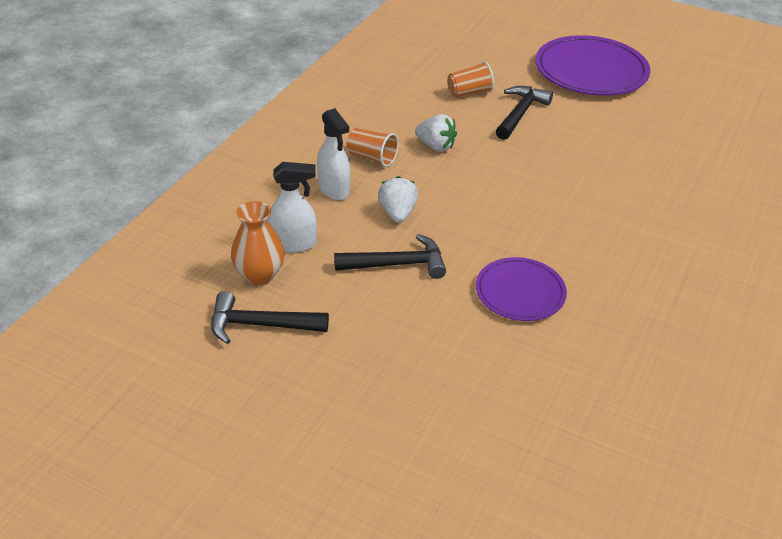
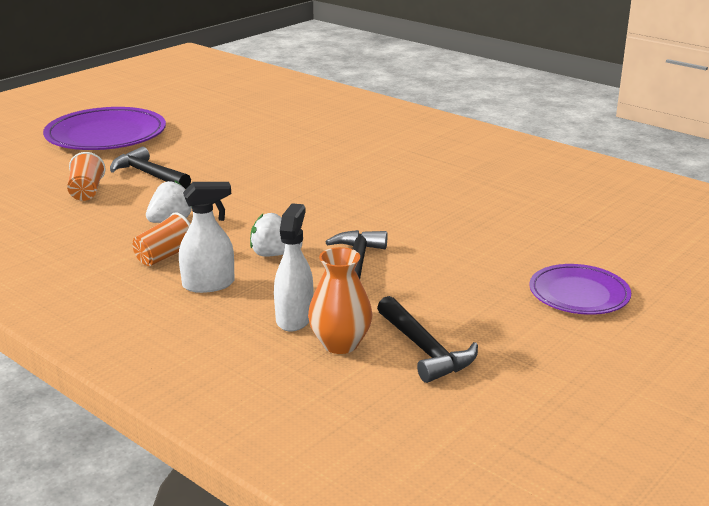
camera: 75 degrees left, 15 degrees down
black hammer [211,291,329,344] -> black hammer turned 45 degrees counterclockwise [377,296,478,383]
purple plate [476,257,567,321] -> purple plate moved to [529,264,631,315]

